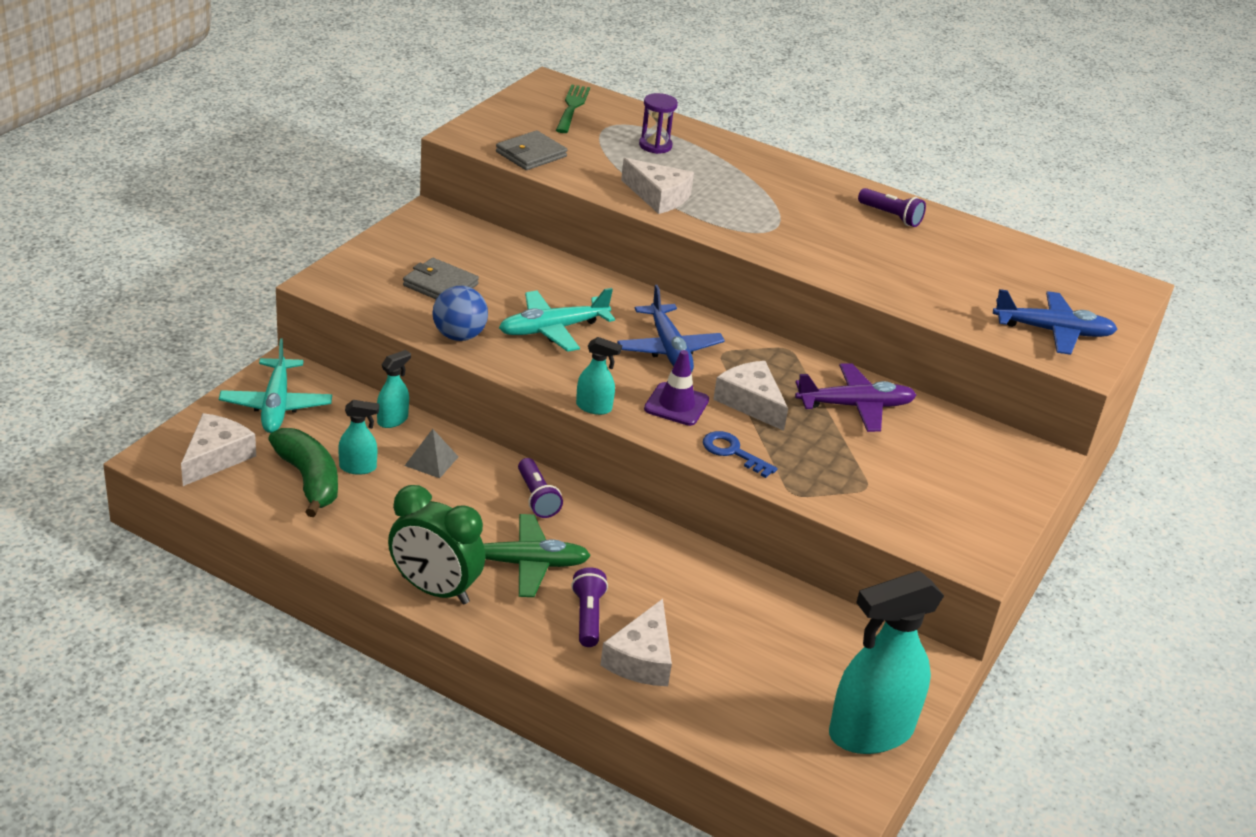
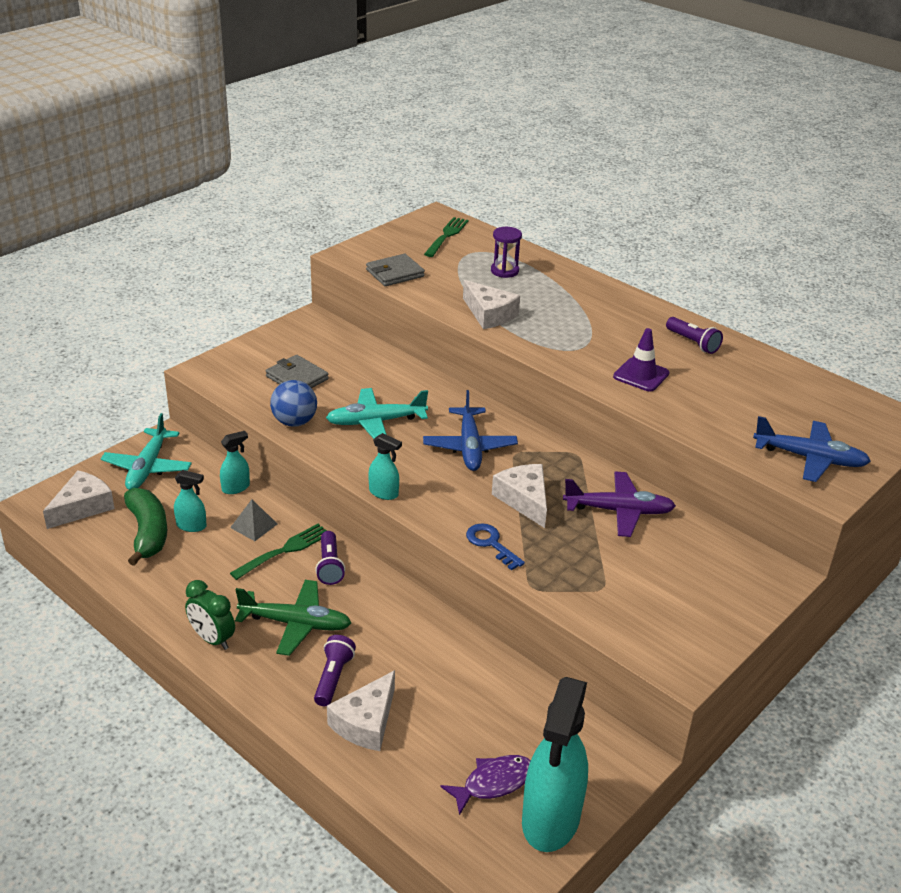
camera: 15 degrees right, 0 degrees up
green clock [388,485,485,604] -> green clock [185,580,235,650], size x0.67
purple traffic cone [644,350,709,426] -> purple traffic cone moved to [613,328,669,392]
turquoise spray bottle [829,571,944,754] -> turquoise spray bottle turned 60 degrees counterclockwise [522,677,588,852]
none -> green fork [230,524,327,580]
none -> purple fish [440,755,531,816]

